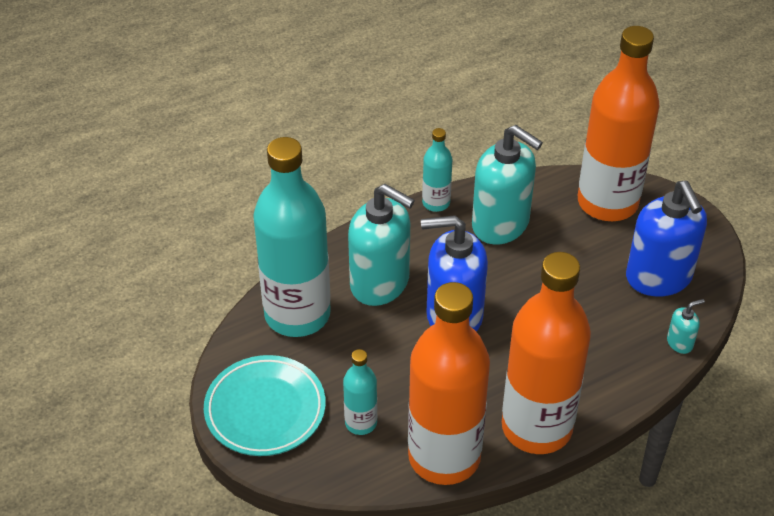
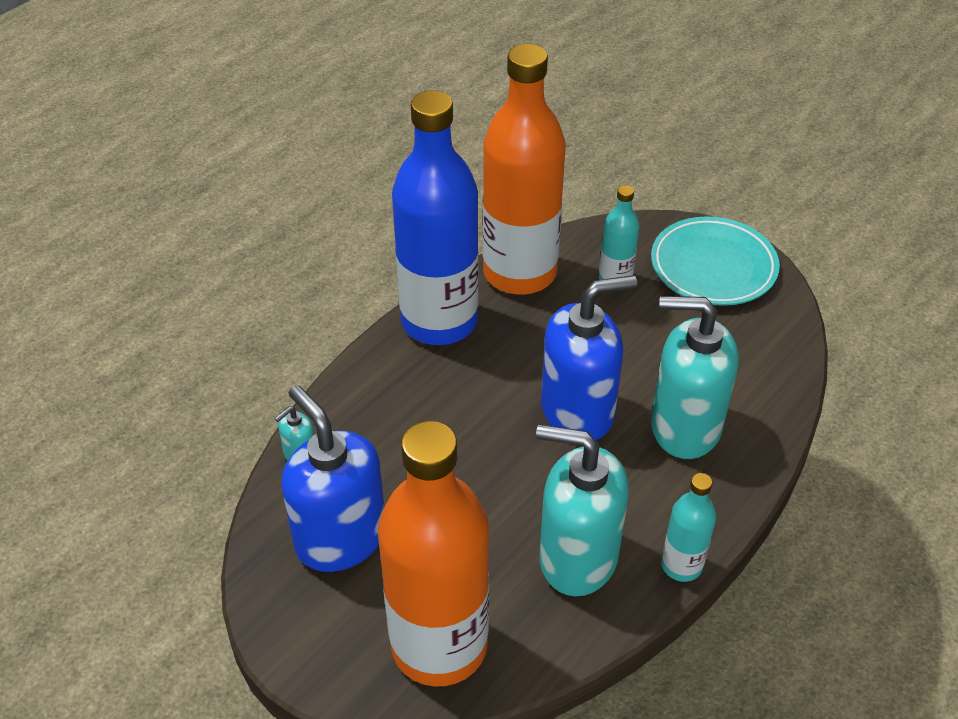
camera: 160 degrees right, 0 degrees up
turquoise bottle [253,137,331,337] -> none
orange bottle [502,252,591,454] -> blue bottle [392,90,479,345]

